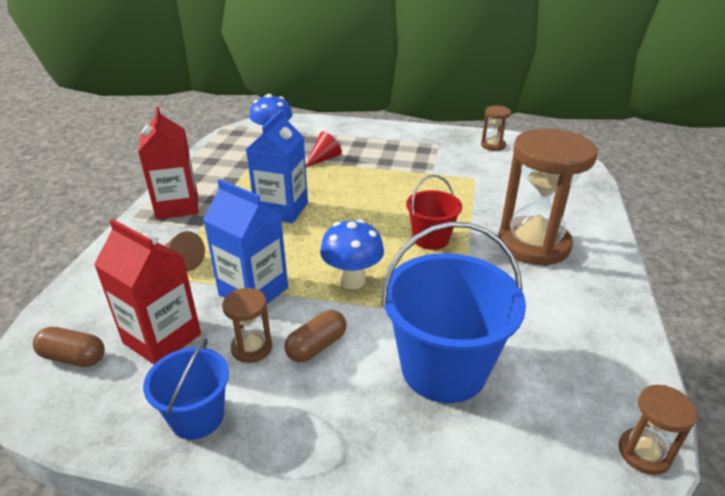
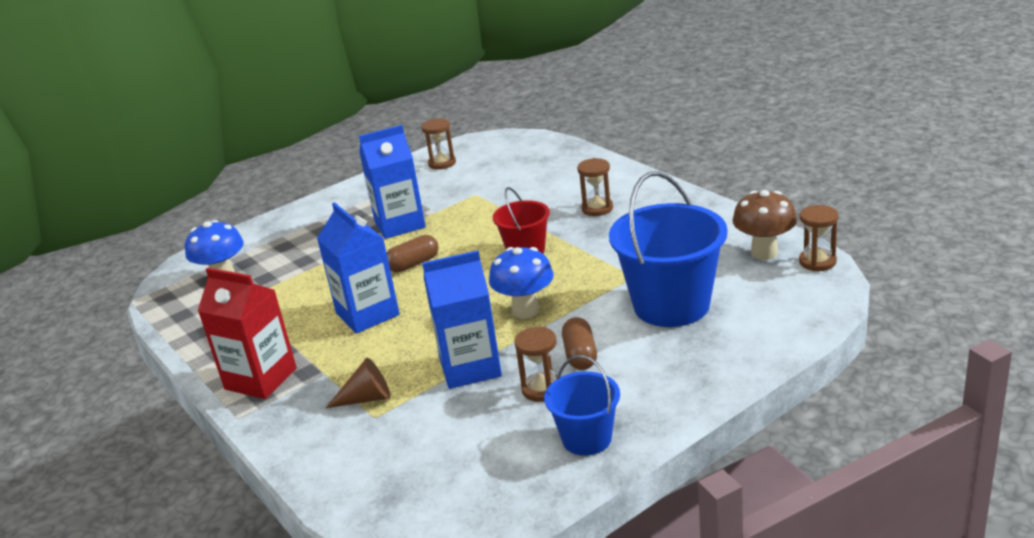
camera: 45 degrees left, 5 degrees down
brown capsule [33,327,105,367] -> brown capsule moved to [386,235,439,272]
red carton [94,219,201,364] -> none
red cone [306,131,342,167] -> none
brown hourglass [498,128,598,266] -> brown hourglass [577,158,613,216], size x0.45
none -> blue carton [359,125,426,239]
none -> brown mushroom [732,190,797,260]

